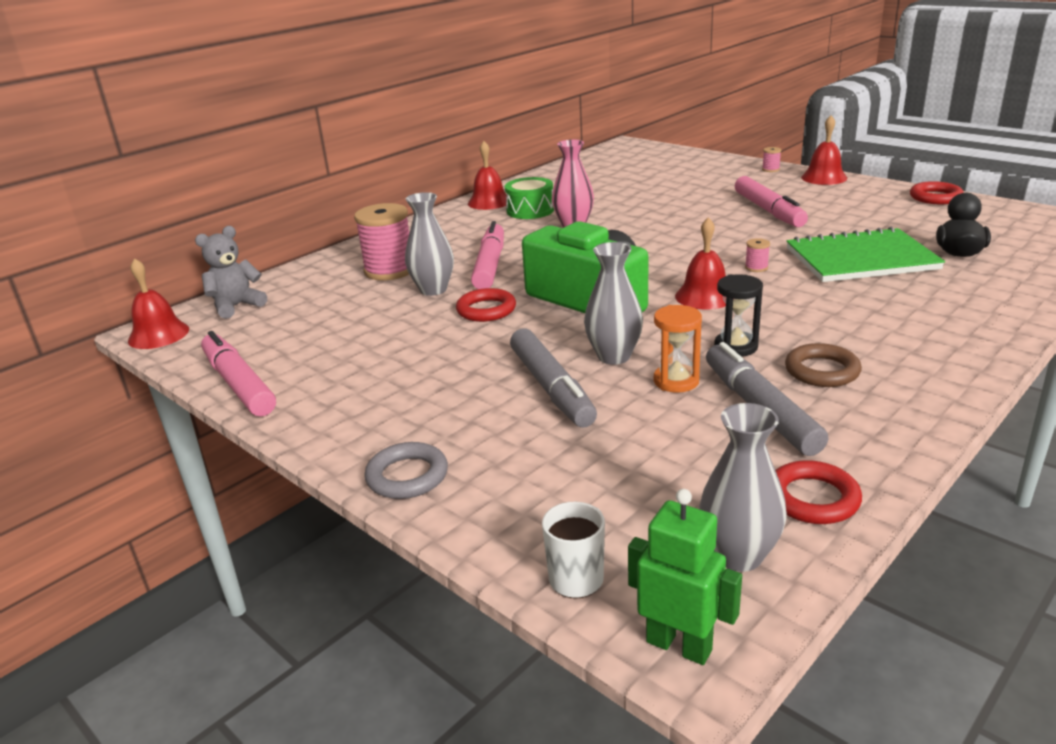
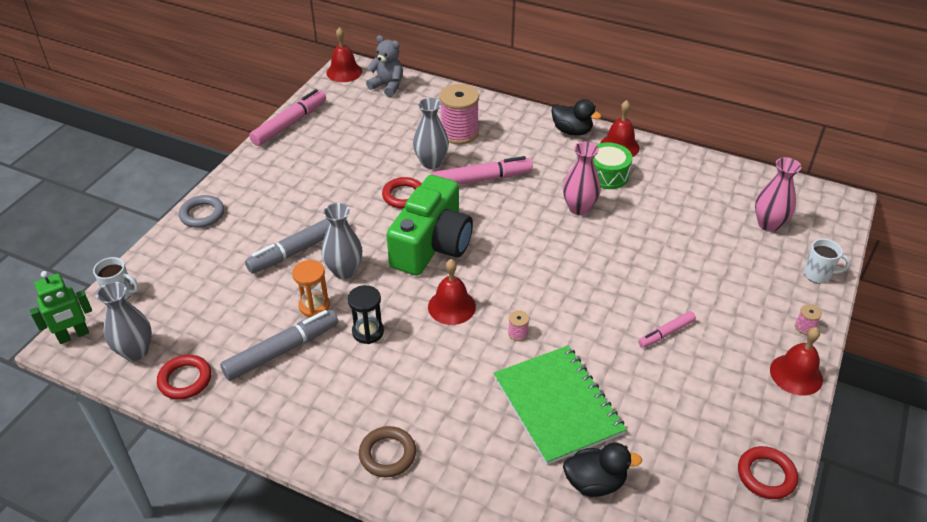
camera: 70 degrees right, 15 degrees up
green robot [628,489,742,665] -> green robot turned 45 degrees clockwise [30,271,92,344]
pink marker [735,176,808,227] -> pink marker [638,311,696,348], size x0.56
brown ring [785,343,862,387] -> brown ring moved to [359,426,416,478]
none -> black duck [551,99,601,136]
none -> pink vase [755,157,801,232]
none -> white mug [804,239,850,284]

